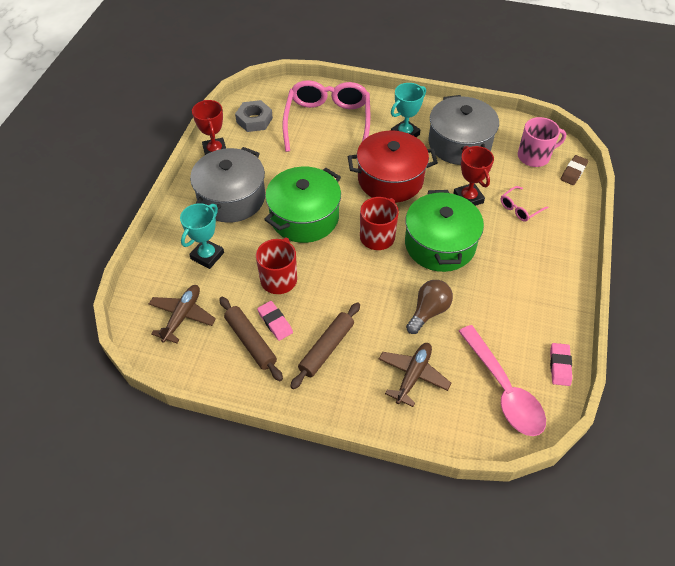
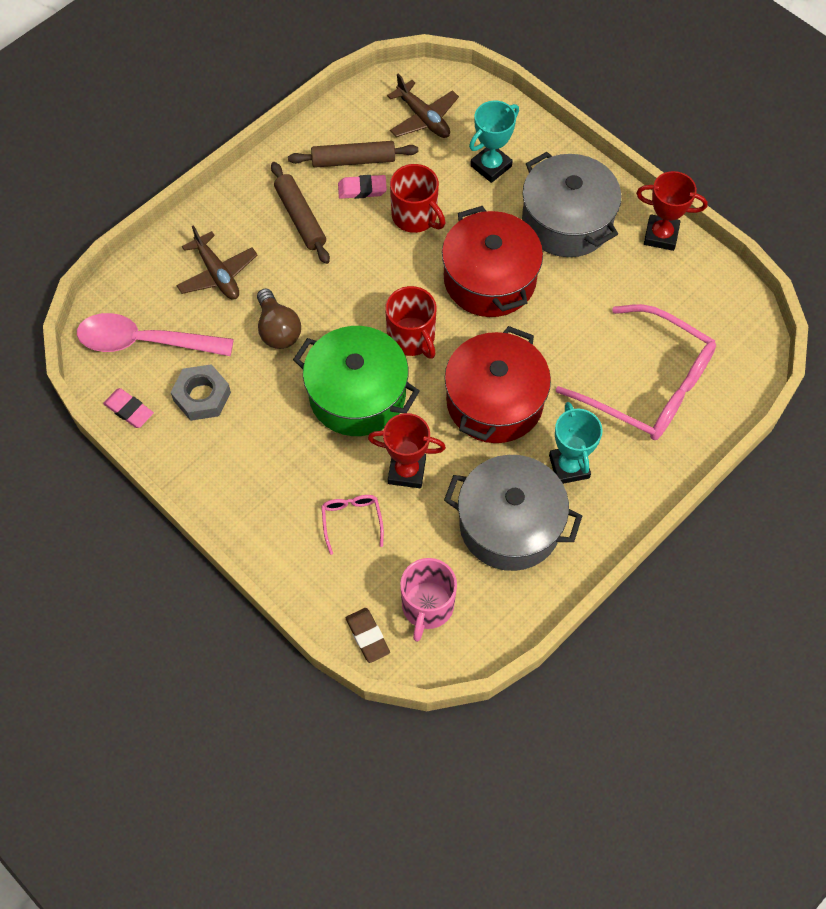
camera: 120 degrees right, 10 degrees up
turquoise trophy [180,203,224,269] -> turquoise trophy turned 75 degrees clockwise [469,101,519,183]
grey nut [235,100,273,132] -> grey nut moved to [171,364,231,421]
green pot [264,167,341,243] -> red pot [442,206,543,317]

